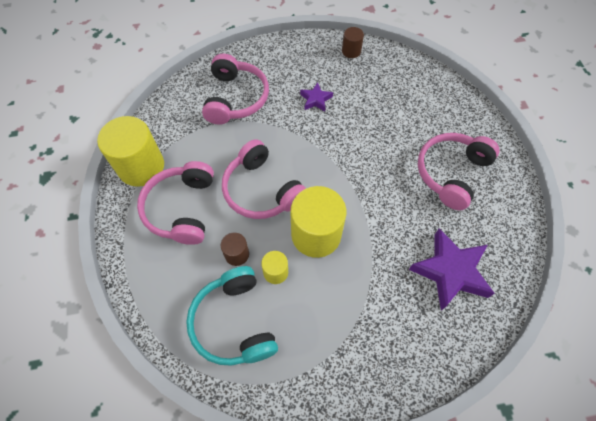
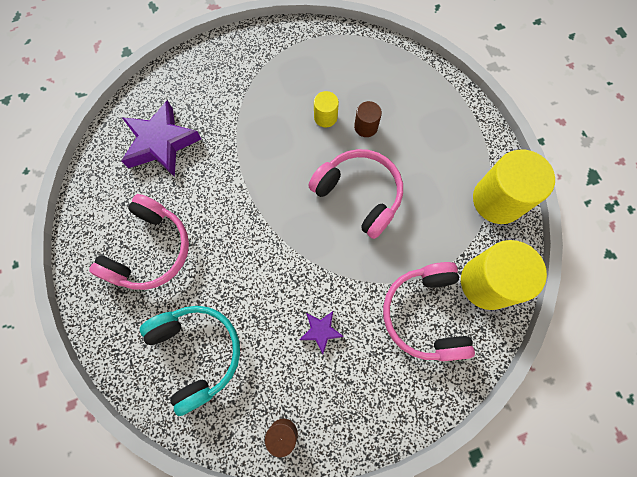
camera: 170 degrees right, 10 degrees up
pink headphones [137,161,214,245] -> none
turquoise headphones [186,266,278,366] -> turquoise headphones moved to [140,306,240,416]
yellow cylinder [291,186,346,258] -> yellow cylinder moved to [461,240,547,310]

